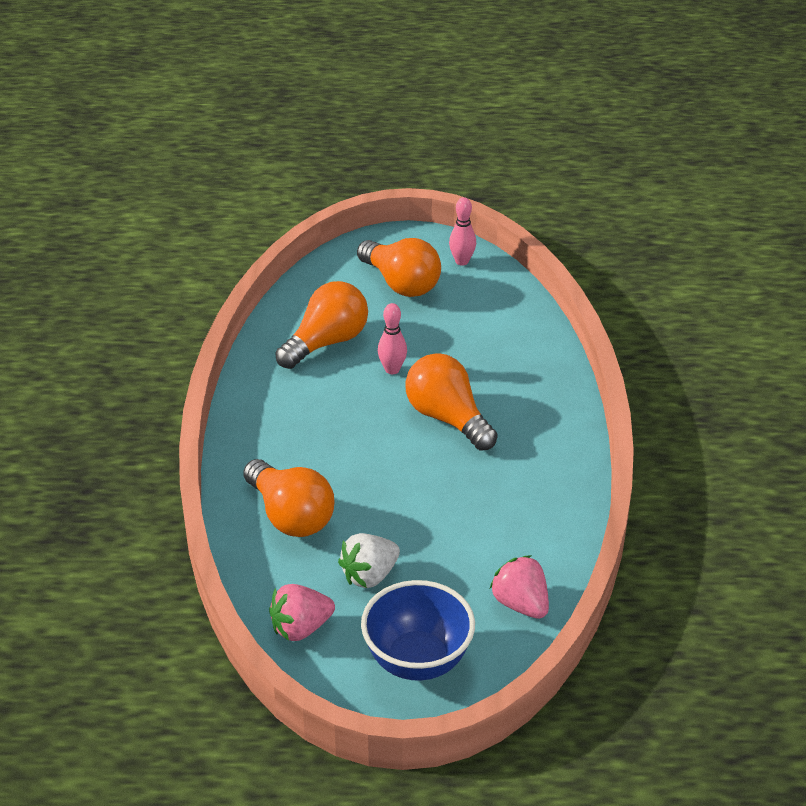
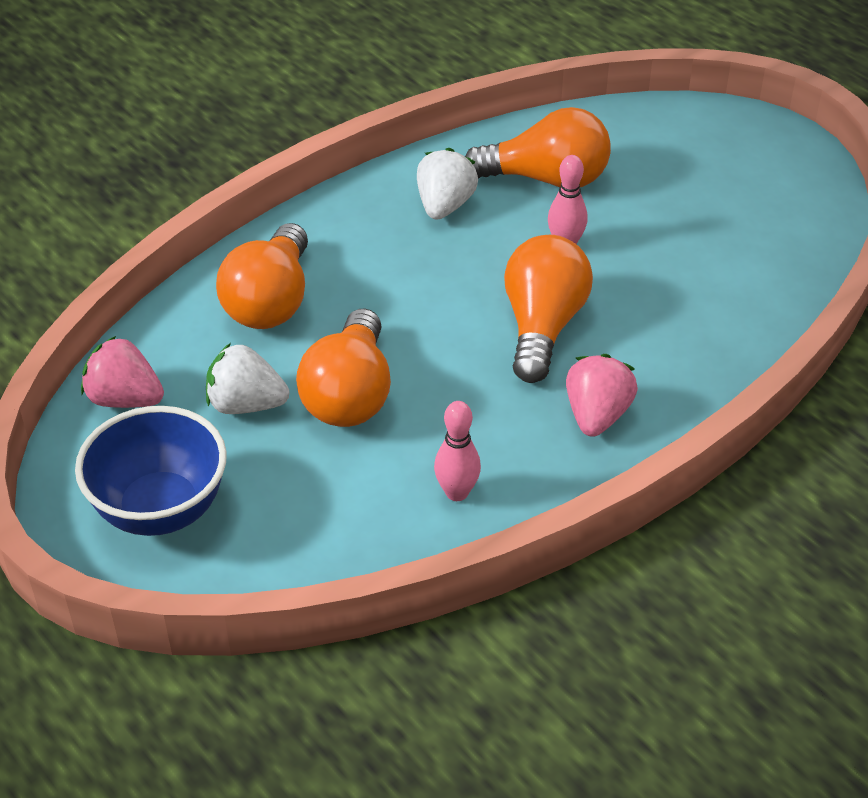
camera: 50 degrees right, 5 degrees up
orange light bulb [357,238,441,297] -> orange light bulb moved to [296,308,391,427]
pink bowling pin [449,197,476,266] -> pink bowling pin moved to [434,401,481,501]
pink strawberry [490,555,549,619] -> pink strawberry moved to [566,354,638,437]
none -> white strawberry [417,148,478,220]

